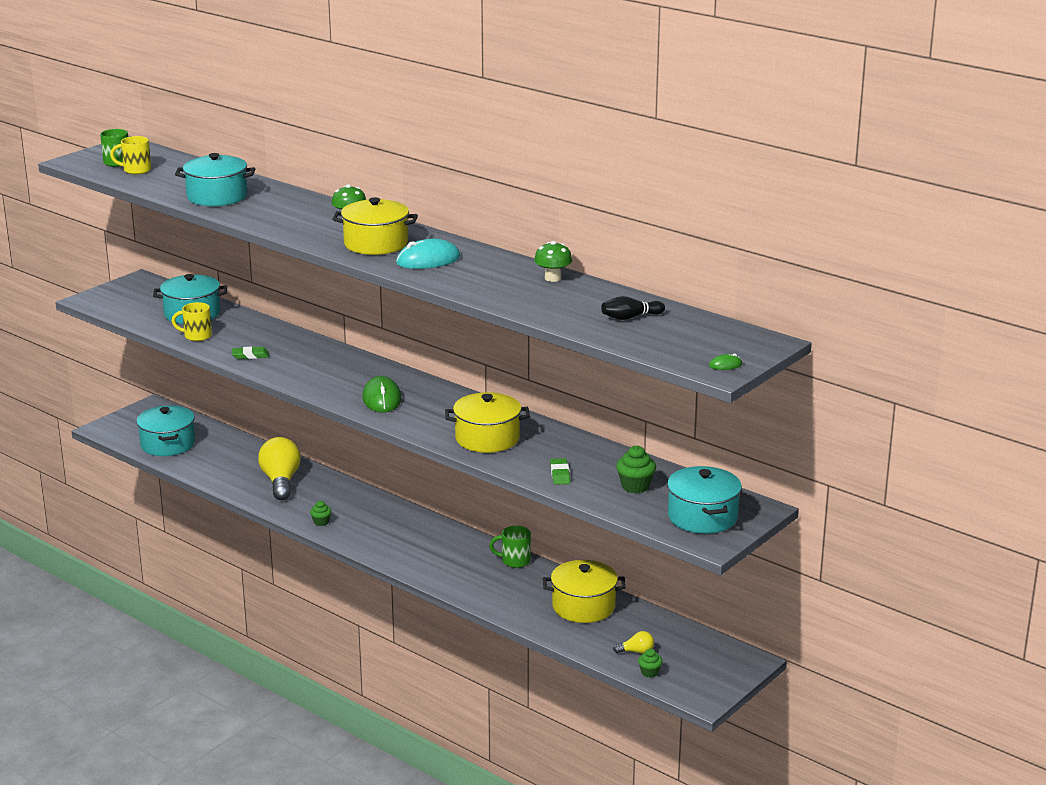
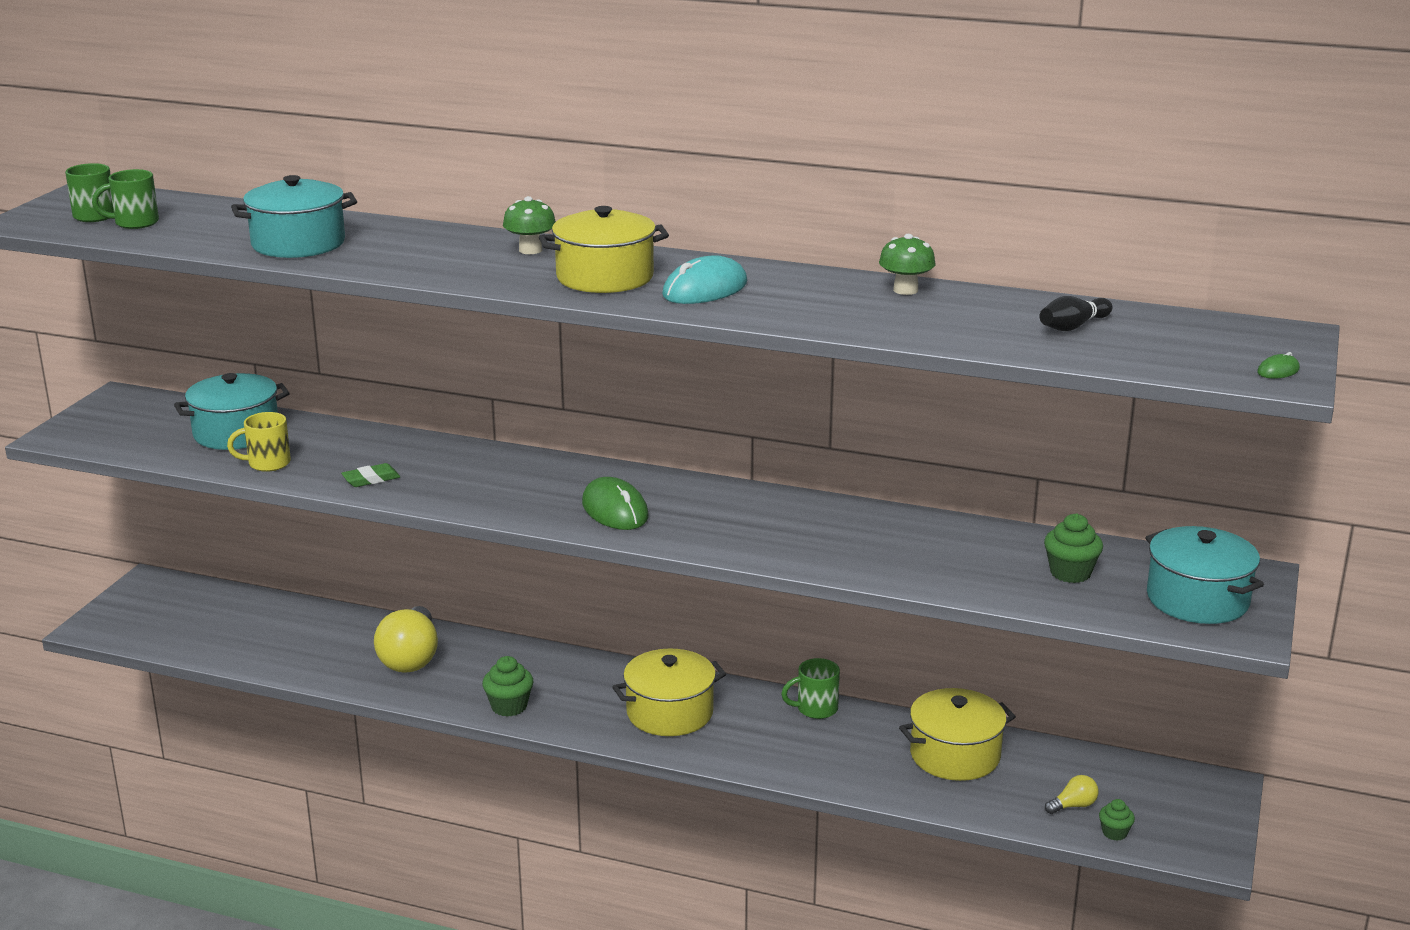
camera: 20 degrees left, 0 degrees up
yellow mug [110,136,151,174] -> green mug [92,169,159,229]
turquoise pot [136,406,195,456] -> none
yellow light bulb [258,437,301,500] -> yellow light bulb turned 150 degrees counterclockwise [374,606,438,673]
green cupcake [310,501,331,526] -> green cupcake [482,656,534,716], size x1.61
yellow pot [445,392,530,453] -> yellow pot moved to [612,648,726,736]
green eraser [550,458,570,485] -> none

